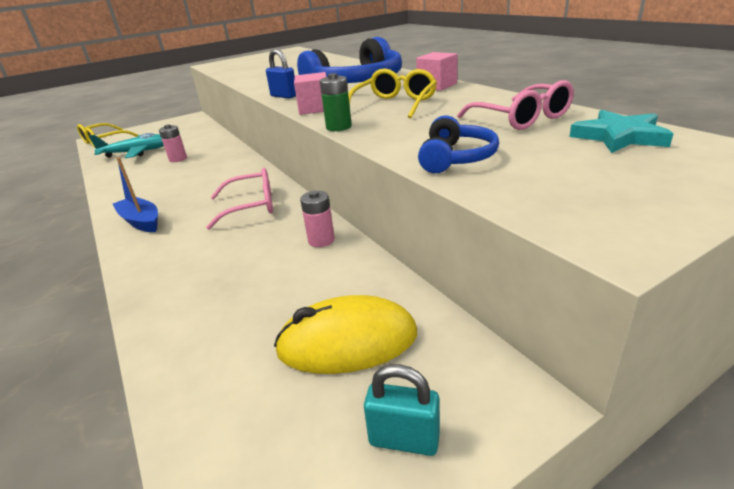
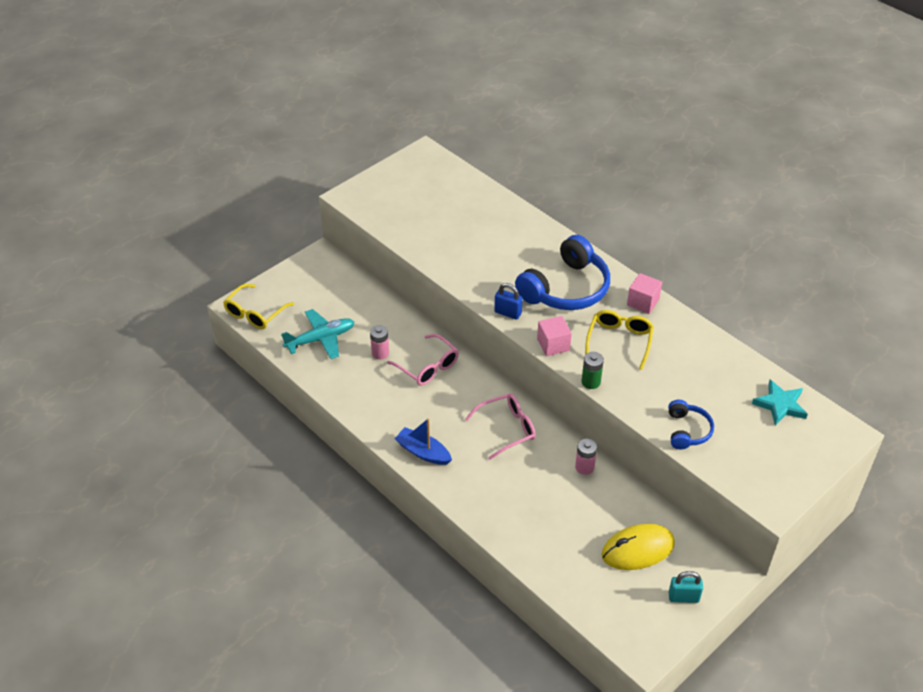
camera: 15 degrees left, 15 degrees up
pink glasses [457,80,574,130] -> pink glasses moved to [387,334,459,385]

